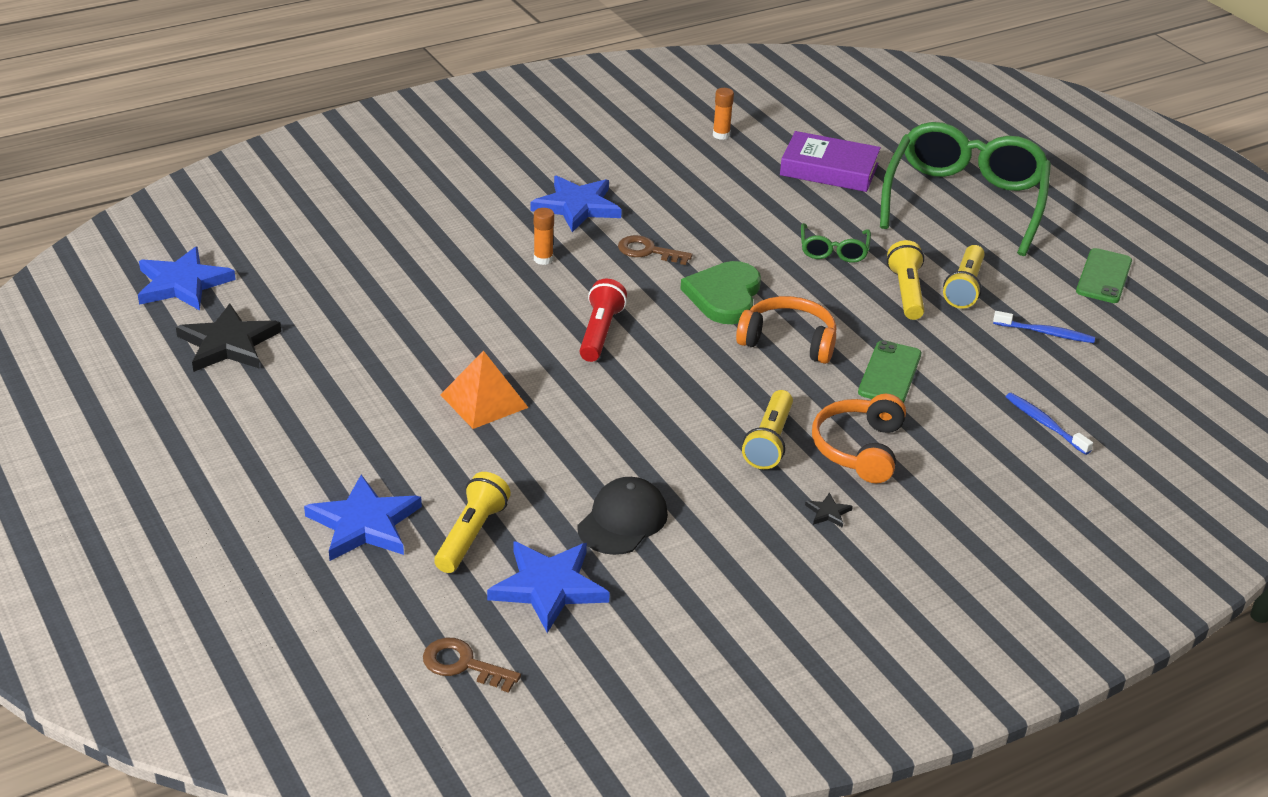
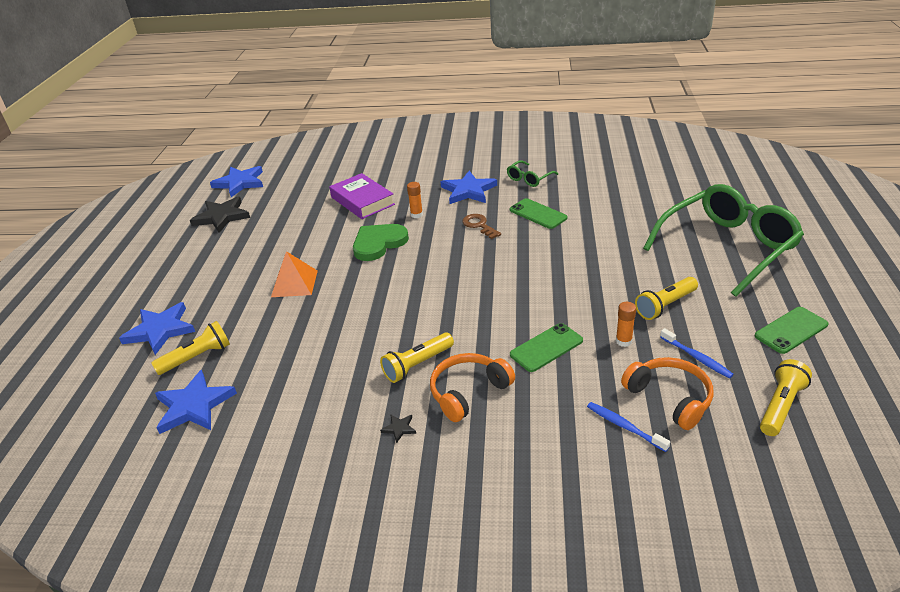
camera: 40 degrees right, 0 degrees up
brown key [423,638,521,693] -> none
black cap [577,477,668,555] -> none
red flashlight [579,279,627,362] -> none
green heart [680,261,761,324] -> green heart moved to [353,224,409,261]
orange glue stick [713,88,734,140] -> orange glue stick moved to [616,302,636,347]
orange headphones [736,296,836,364] -> orange headphones moved to [621,357,713,430]
purple book [780,131,881,192] -> purple book moved to [329,173,395,219]
green glasses [801,223,871,263] -> green glasses moved to [507,160,558,187]
yellow flashlight [887,240,924,320] -> yellow flashlight moved to [760,359,812,436]
blue toothbrush [1006,393,1093,455] -> blue toothbrush turned 45 degrees counterclockwise [587,402,670,452]
none -> green phone [510,198,567,229]

